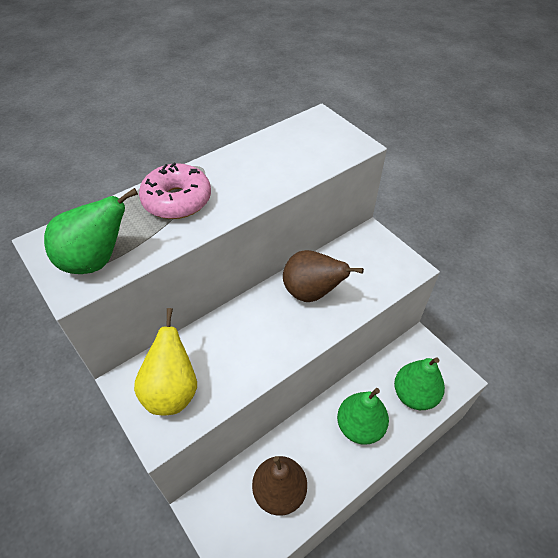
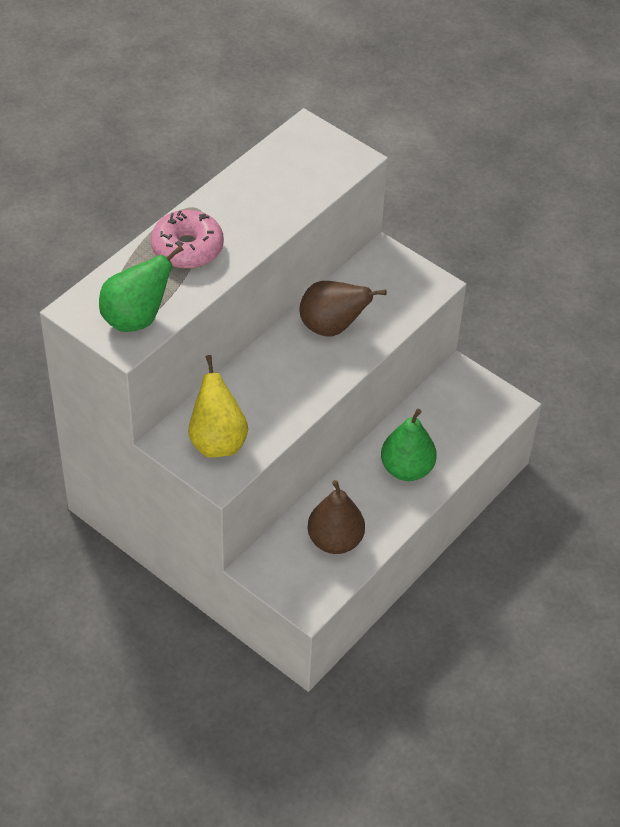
camera: 15 degrees left, 0 degrees up
green pear [394,357,445,410] -> none

